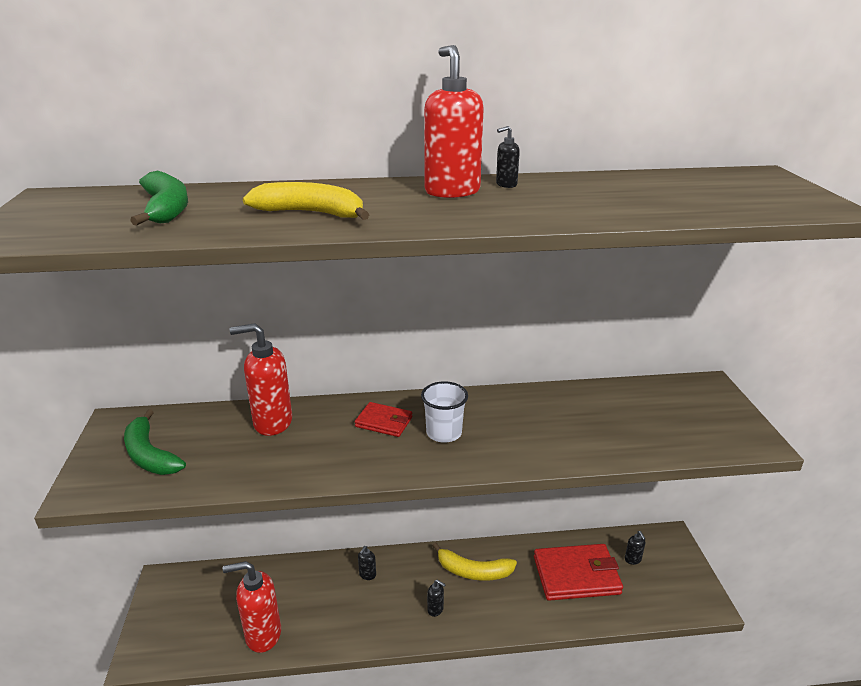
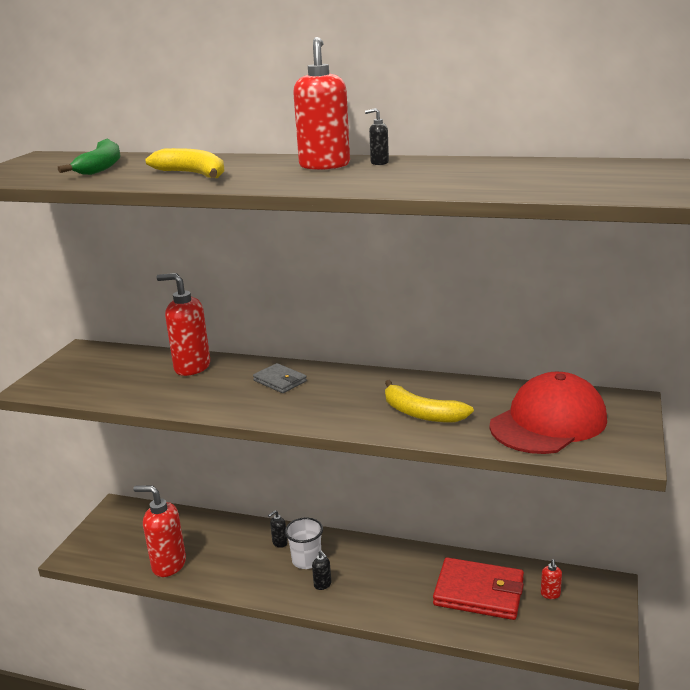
camera: 25 degrees right, 5 degrees down
green banana [124,409,186,475] -> none
red wallet [355,402,412,437] -> grey wallet [253,363,307,393]
white cup [421,381,468,443] -> white cup moved to [285,517,323,569]
yellow banana [432,543,517,581] -> yellow banana moved to [385,380,474,423]
black soap dispenser [625,531,646,565] -> red soap dispenser [541,559,562,599]
none -> red cap [489,372,607,454]

